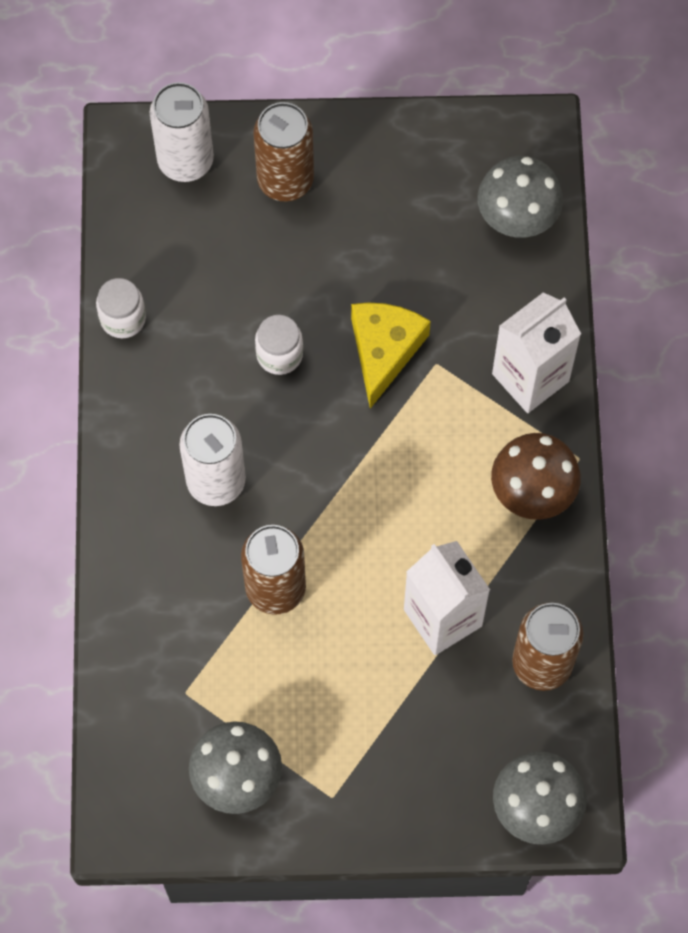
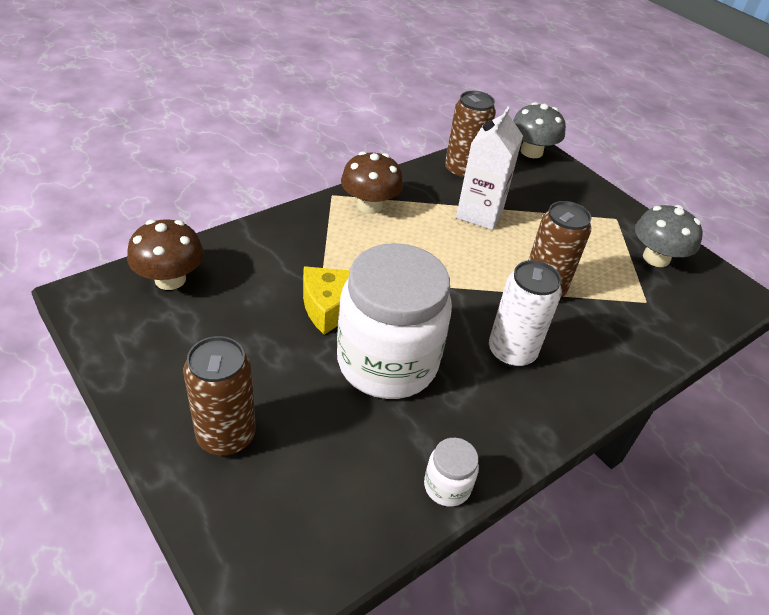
camera: 130 degrees left, 25 degrees down
white can [150,82,214,182] -> none
white jar [255,315,303,375] -> white jar [337,243,452,399], size x2.45
grey mushroom [478,156,563,238] -> brown mushroom [127,219,204,290]
white carton [492,292,581,413] -> none

